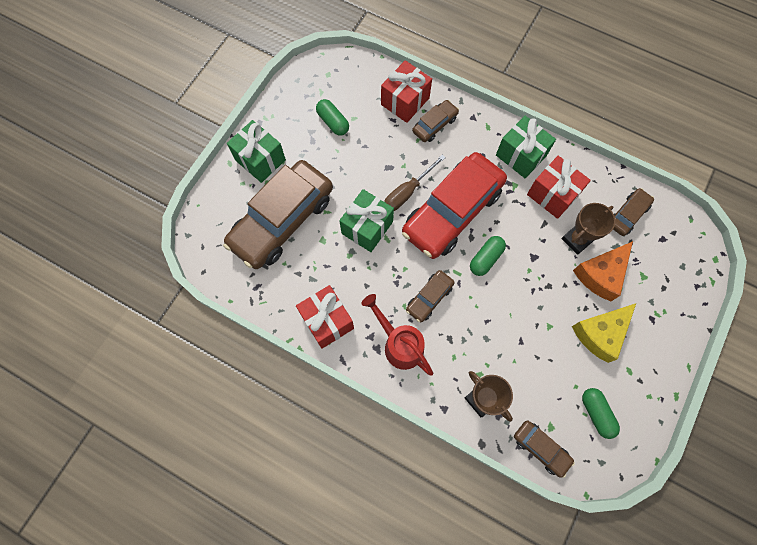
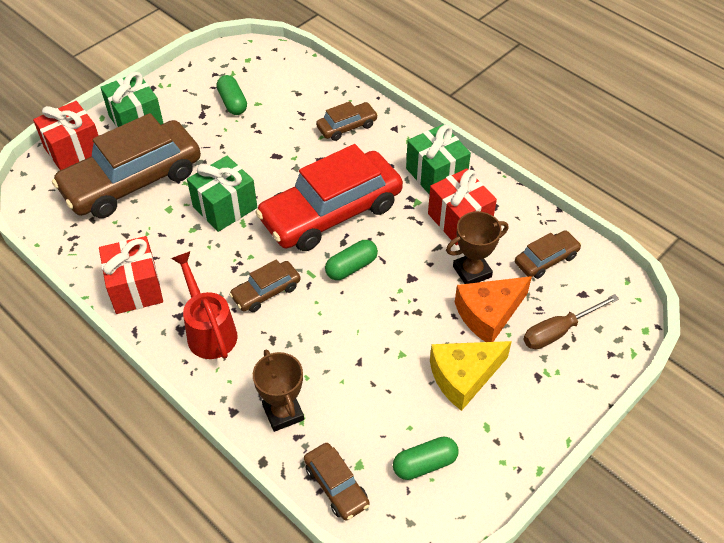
camera: 15 degrees right, 20 degrees down
red gift [381,60,432,123] -> red gift moved to [33,101,99,170]
brown screwdriver [384,155,446,211] -> brown screwdriver moved to [523,294,619,349]
green capsule [582,388,620,439] -> green capsule turned 75 degrees clockwise [393,437,458,480]

